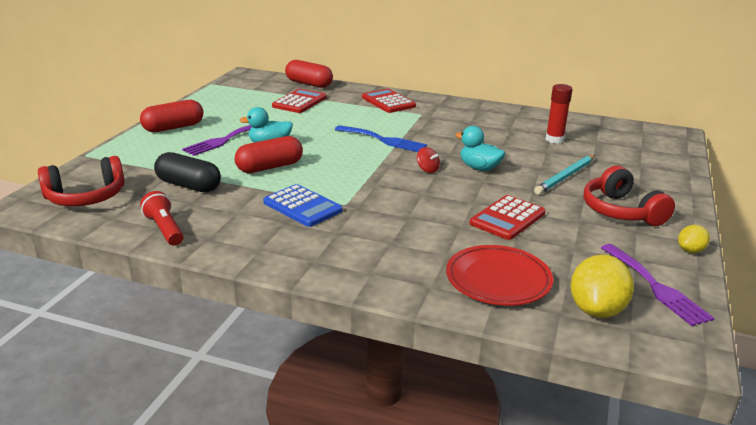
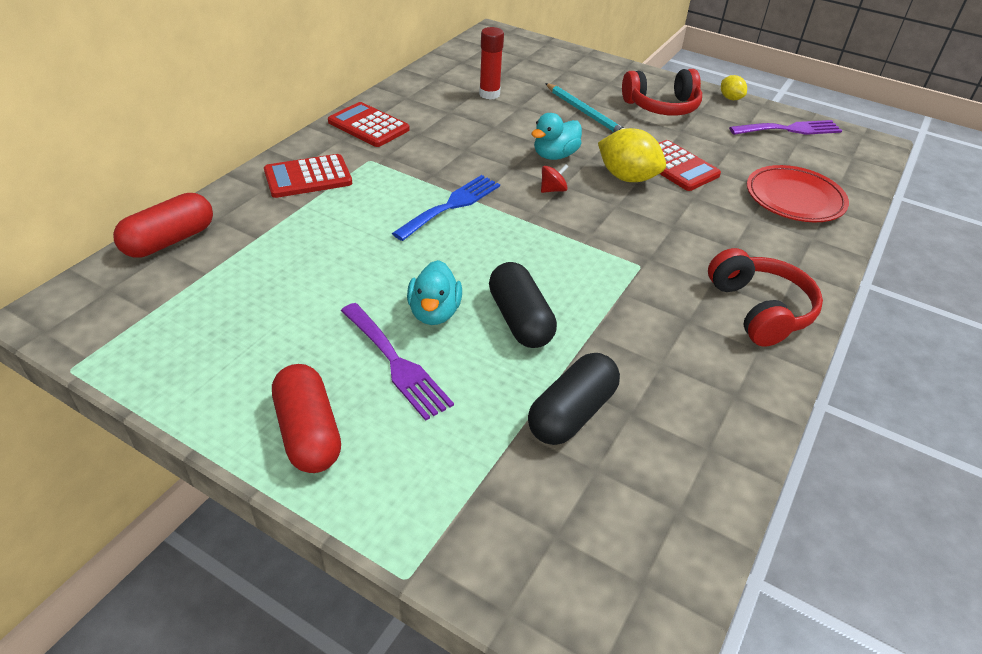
camera: 80 degrees left, 15 degrees up
red headphones [38,156,125,206] -> red headphones moved to [708,248,823,347]
red flashlight [140,191,184,246] -> none
red capsule [235,136,303,173] -> black capsule [489,262,557,348]
blue calculator [263,184,343,227] -> none
red calculator [272,89,326,113] -> red calculator moved to [328,102,410,147]
yellow lemon [571,254,634,318] -> yellow lemon moved to [598,128,666,182]

